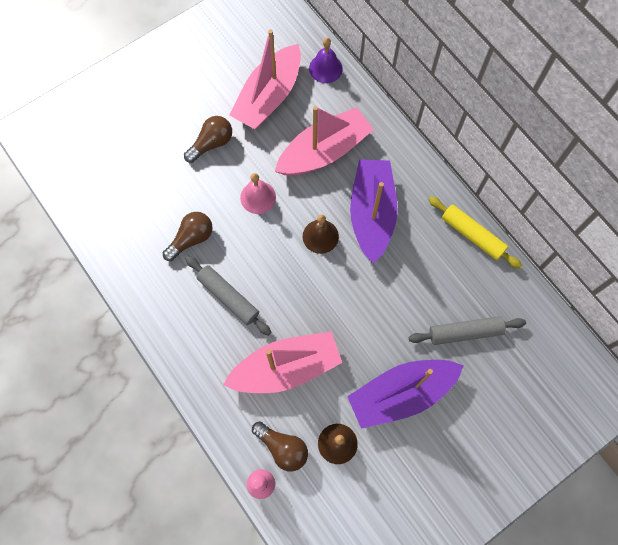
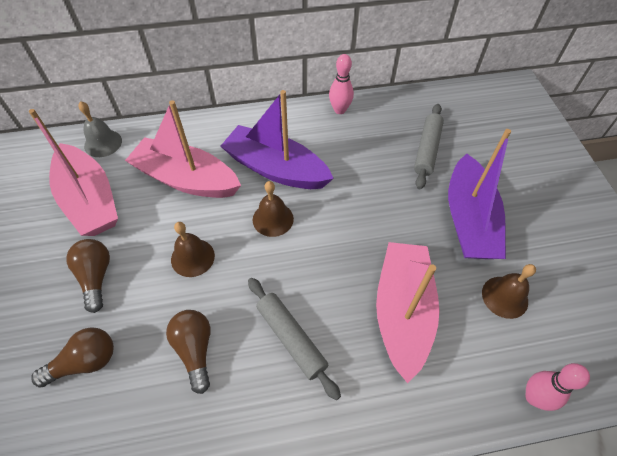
camera: 65 degrees left, 15 degrees down
grey rolling pin [185,256,271,336] -> grey rolling pin turned 75 degrees clockwise [248,278,341,400]
pink bell [240,173,276,214] -> brown bell [171,222,215,277]
brown light bulb [252,421,308,472] -> brown light bulb moved to [32,327,114,388]
pink boat [275,106,374,175] -> pink boat turned 60 degrees counterclockwise [125,100,241,198]
purple bell [309,38,343,83] -> grey bell [78,101,122,157]
yellow rolling pin [428,196,522,269] -> pink bowling pin [329,54,354,114]

